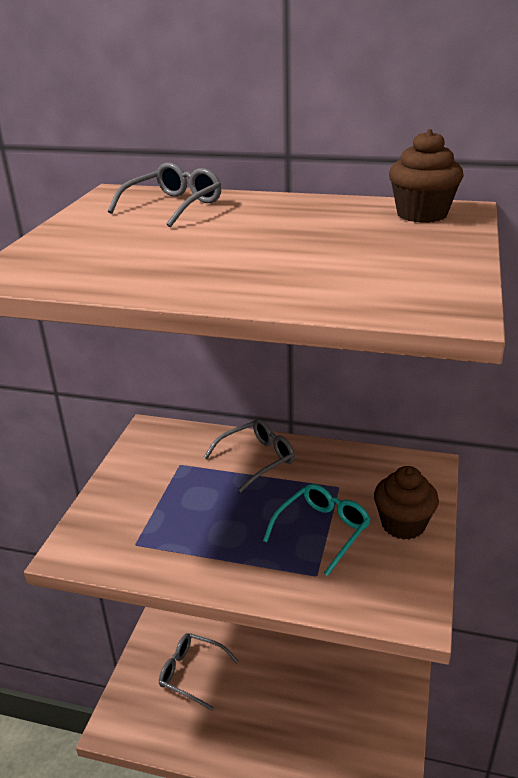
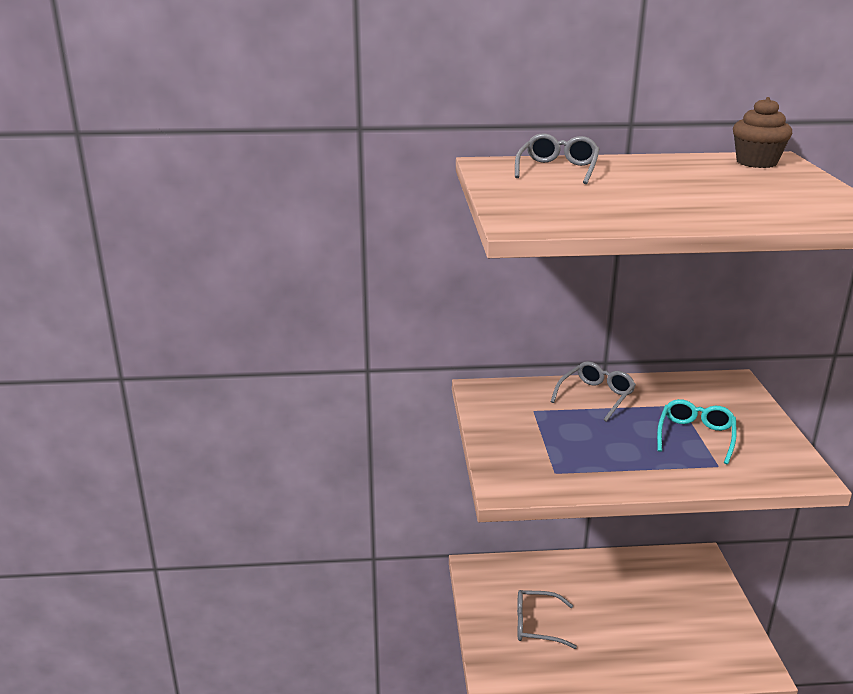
camera: 20 degrees left, 5 degrees down
brown cupcake [374,466,439,540] -> none

